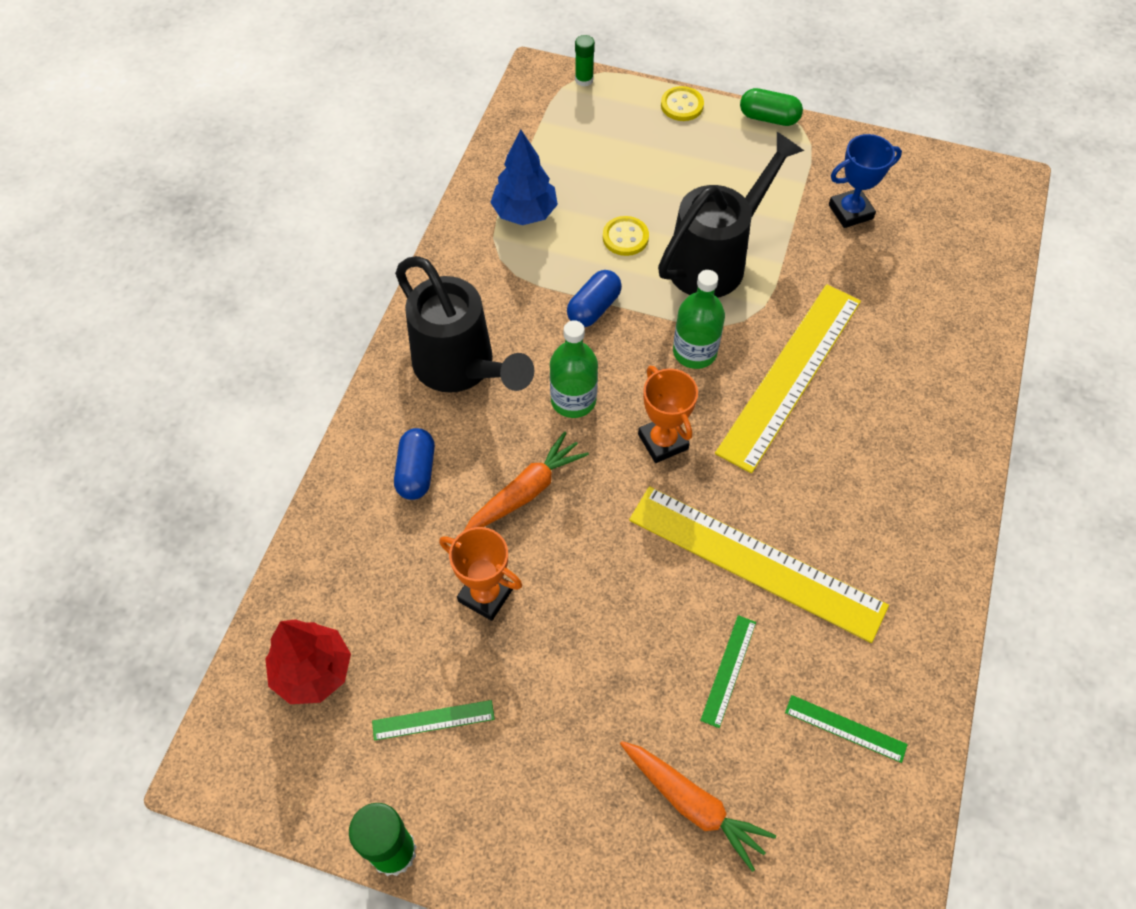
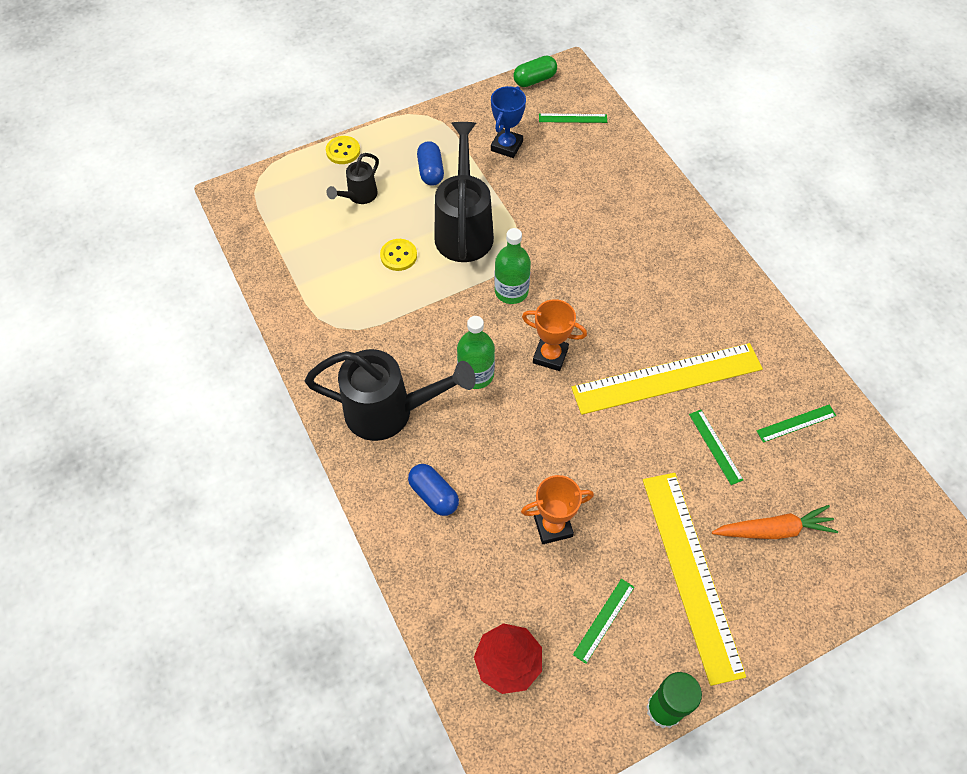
camera: 45 degrees left, 0 degrees up
orange carrot [464,431,589,531] -> none
blue tree [490,130,558,225] -> none
blue capsule [567,270,622,327] -> blue capsule moved to [417,141,444,186]
green glue stick [575,35,595,87] -> none
yellow ruler [715,284,861,473] -> yellow ruler moved to [643,473,746,686]
green capsule [740,88,803,126] -> green capsule moved to [513,55,557,87]
none -> black watering can [326,153,379,204]
none -> green ruler [539,113,607,123]

